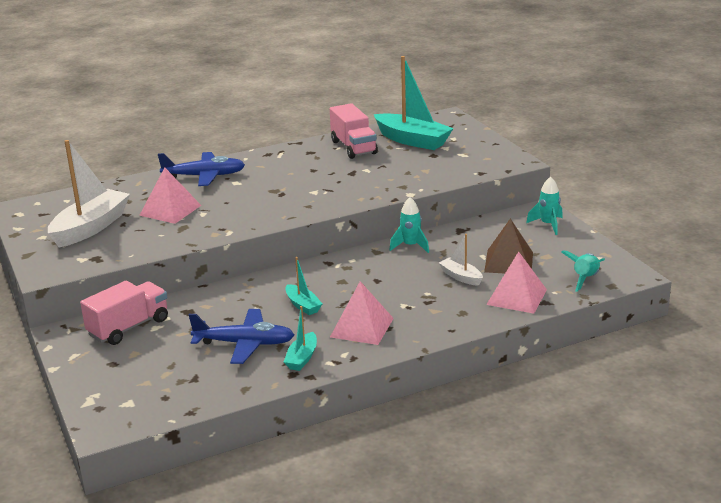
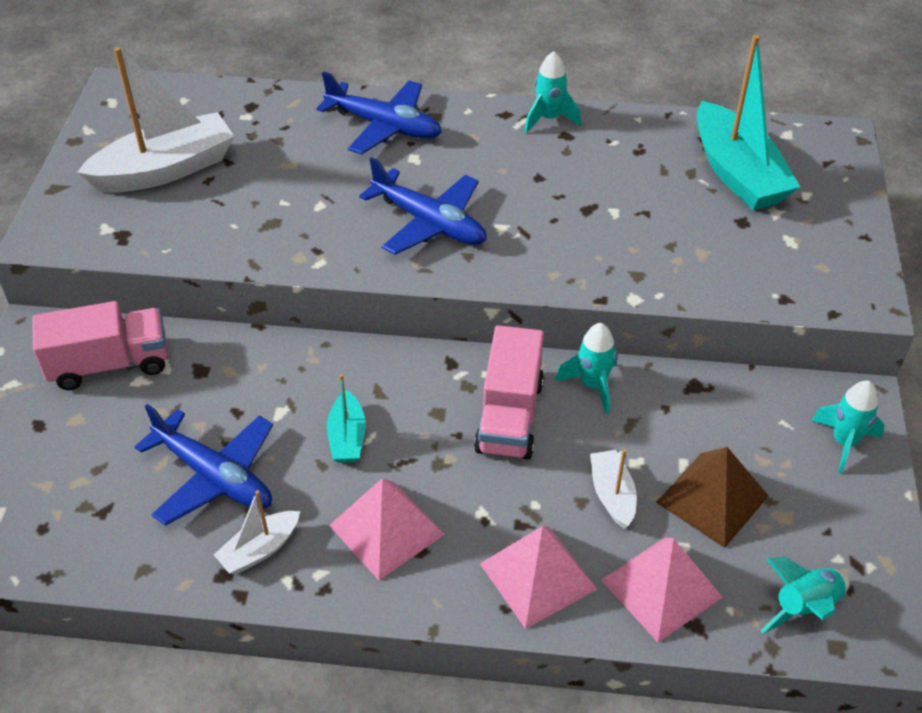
camera: 30 degrees right, 20 degrees up
pink pyramid [139,168,201,224] -> pink pyramid moved to [480,526,597,629]
turquoise boat [284,306,317,371] -> white boat [214,490,300,574]
pink truck [330,103,378,159] -> pink truck moved to [474,325,544,460]
none -> blue plane [359,157,486,255]
none -> turquoise rocket [524,51,581,133]

